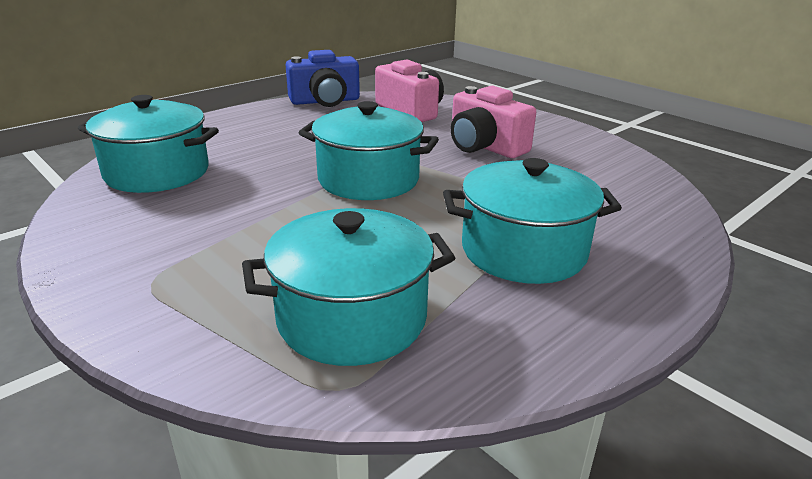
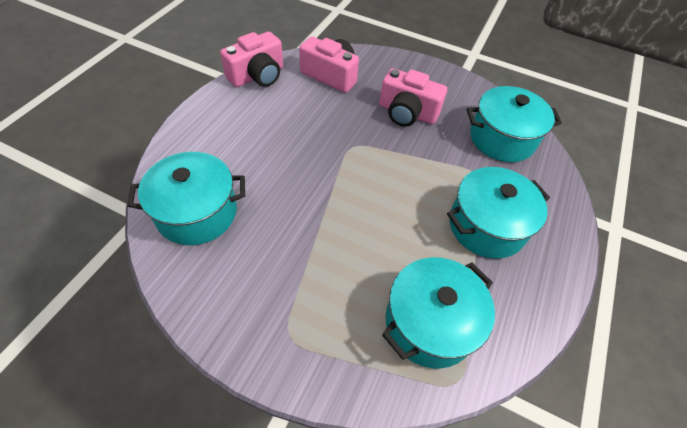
camera: 25 degrees left, 25 degrees up
blue camera [286,50,360,107] -> pink camera [220,31,283,87]
turquoise pot [298,101,439,200] -> turquoise pot moved to [467,86,562,162]

